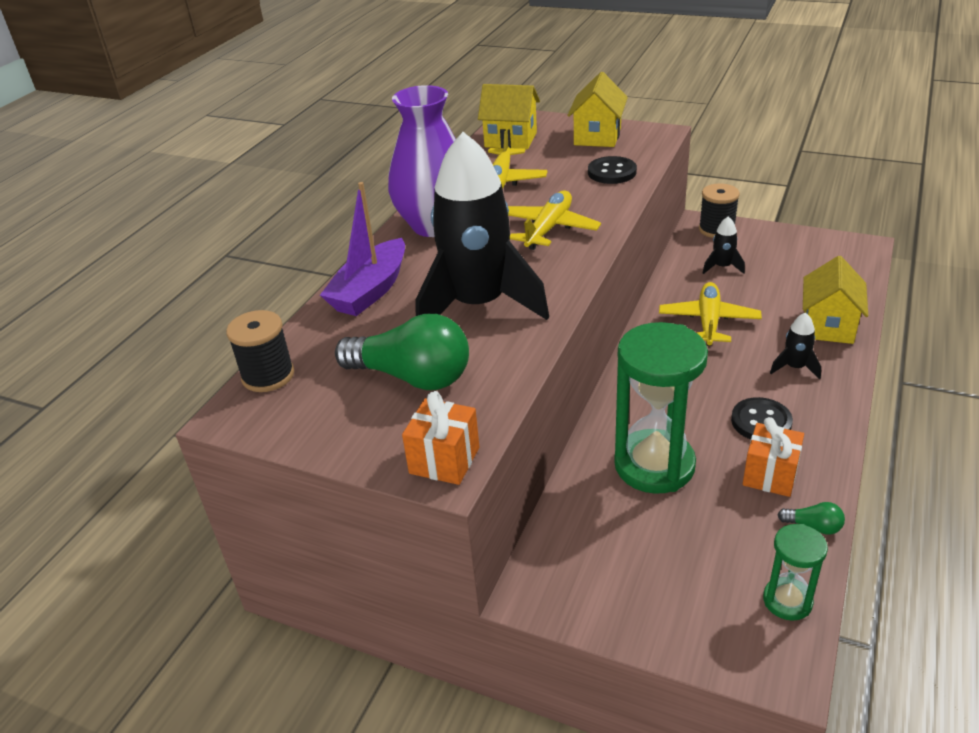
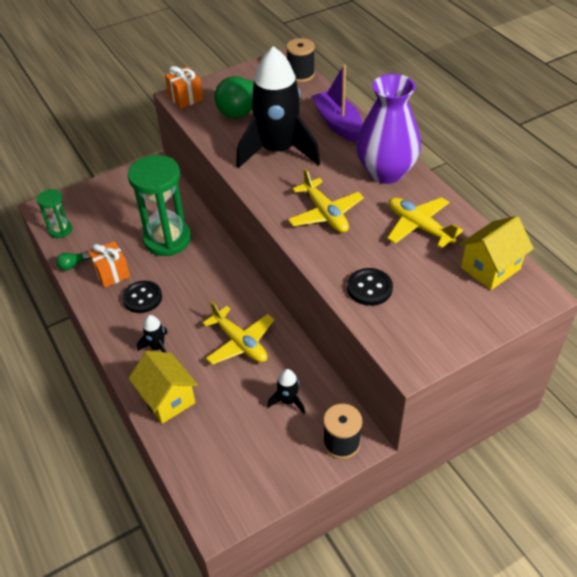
camera: 125 degrees right, 10 degrees up
yellow house [567,72,628,147] -> none

